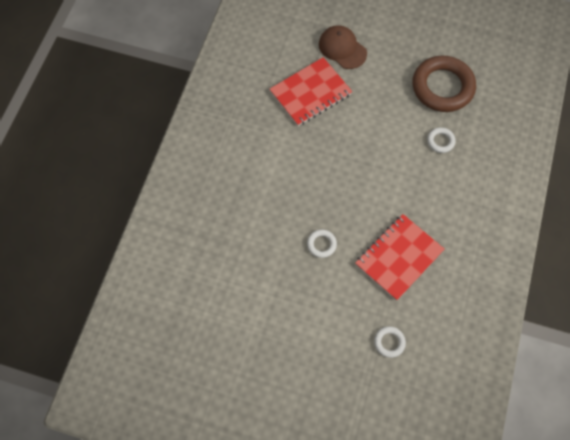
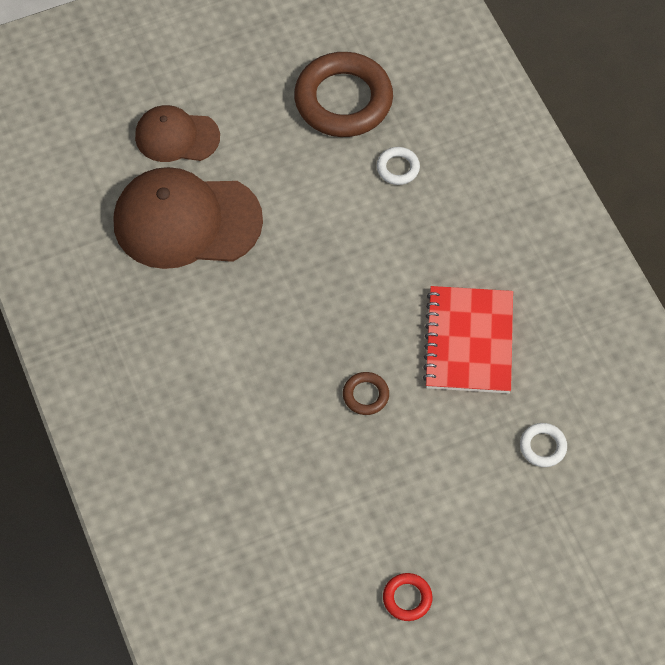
camera: 40 degrees left, 5 degrees down
red notebook [270,57,352,126] -> brown cap [114,167,263,269]
white ring [307,229,337,258] -> brown ring [343,372,389,415]
none -> red ring [383,573,432,621]

